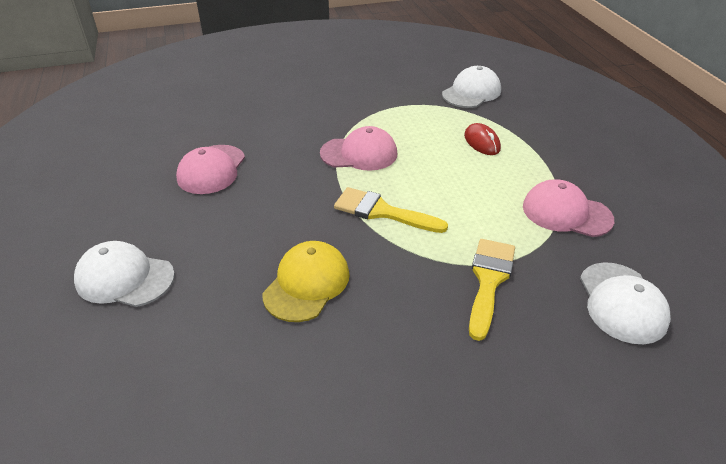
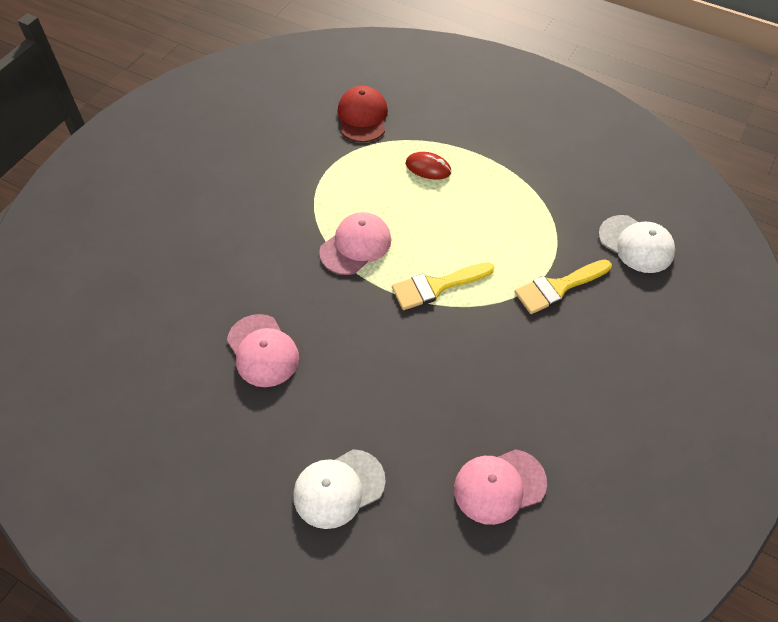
camera: 45 degrees left, 15 degrees up
yellow cap [262,241,350,322] -> none
white cap [442,66,501,108] -> red cap [337,86,388,142]
yellow brush [469,239,515,341] -> yellow brush turned 90 degrees counterclockwise [515,259,612,314]
pink cap [523,179,614,237] -> pink cap moved to [454,449,547,525]

